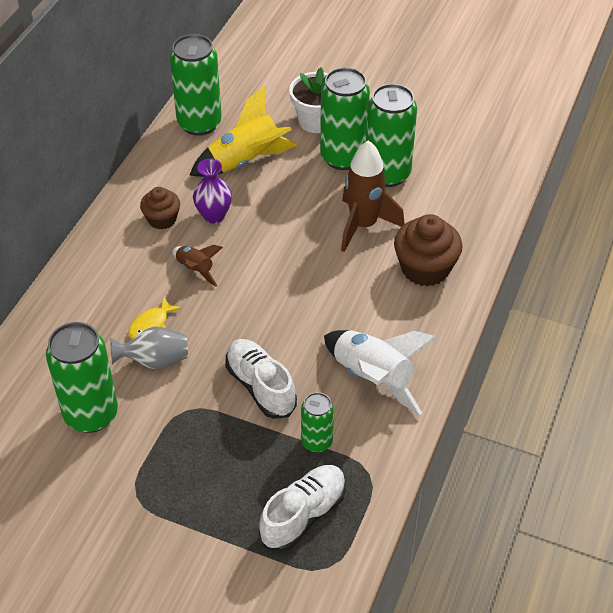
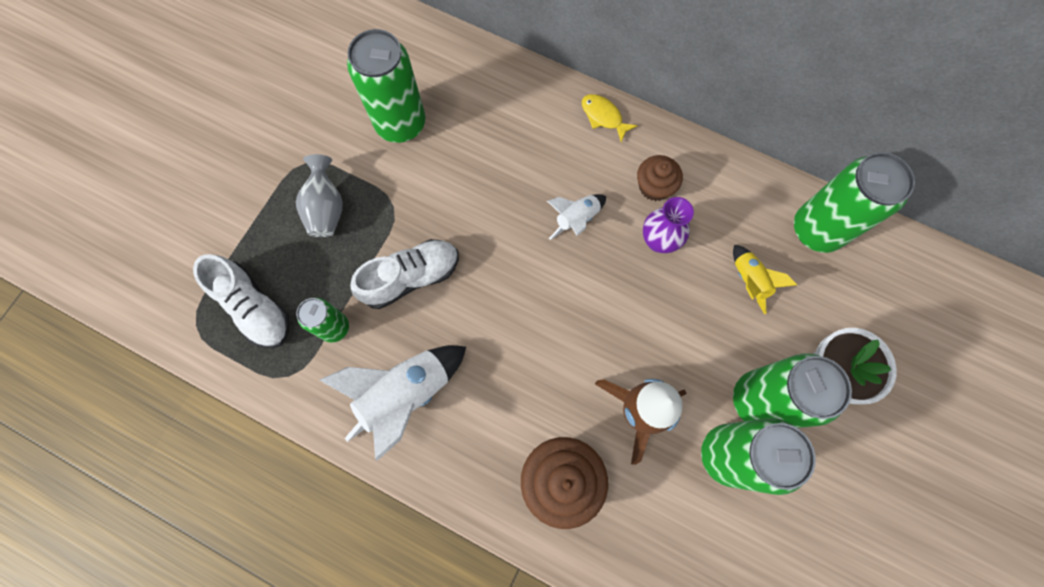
camera: 95 degrees right, 25 degrees up
grey vase [110,327,188,370] -> grey vase moved to [296,154,343,237]
yellow fish [128,296,182,339] -> yellow fish moved to [582,94,638,142]
brown rocket [173,245,223,286] -> white rocket [547,194,606,240]
yellow rocket [190,86,297,177] -> yellow rocket [733,245,797,314], size x0.54

